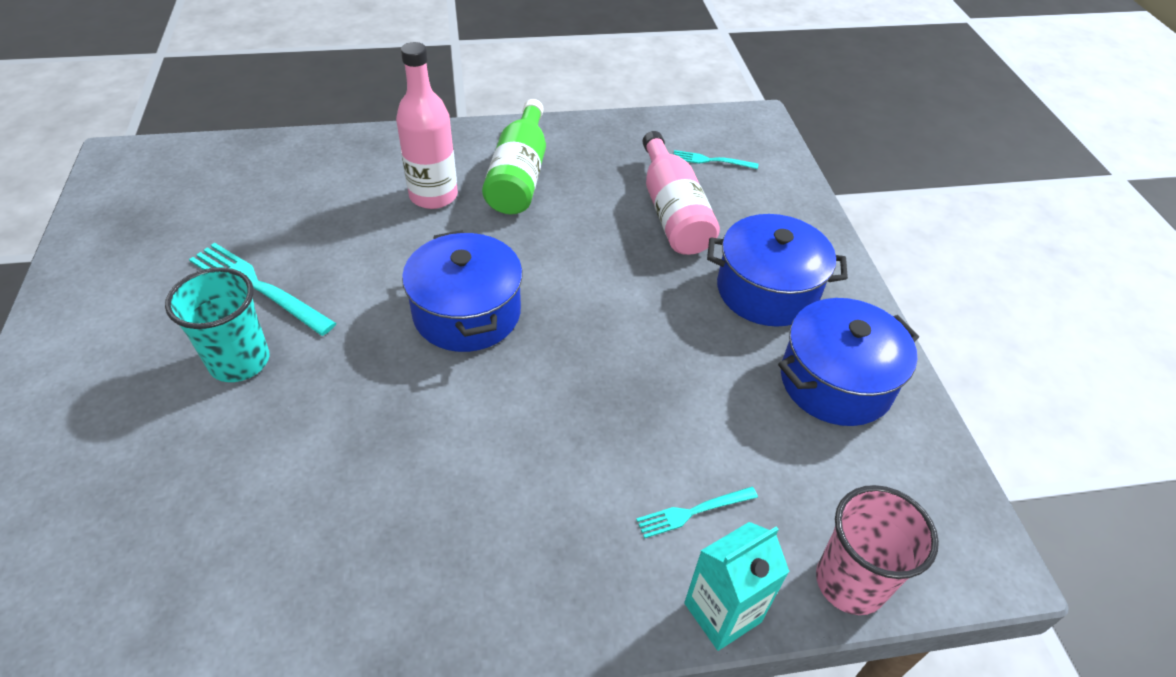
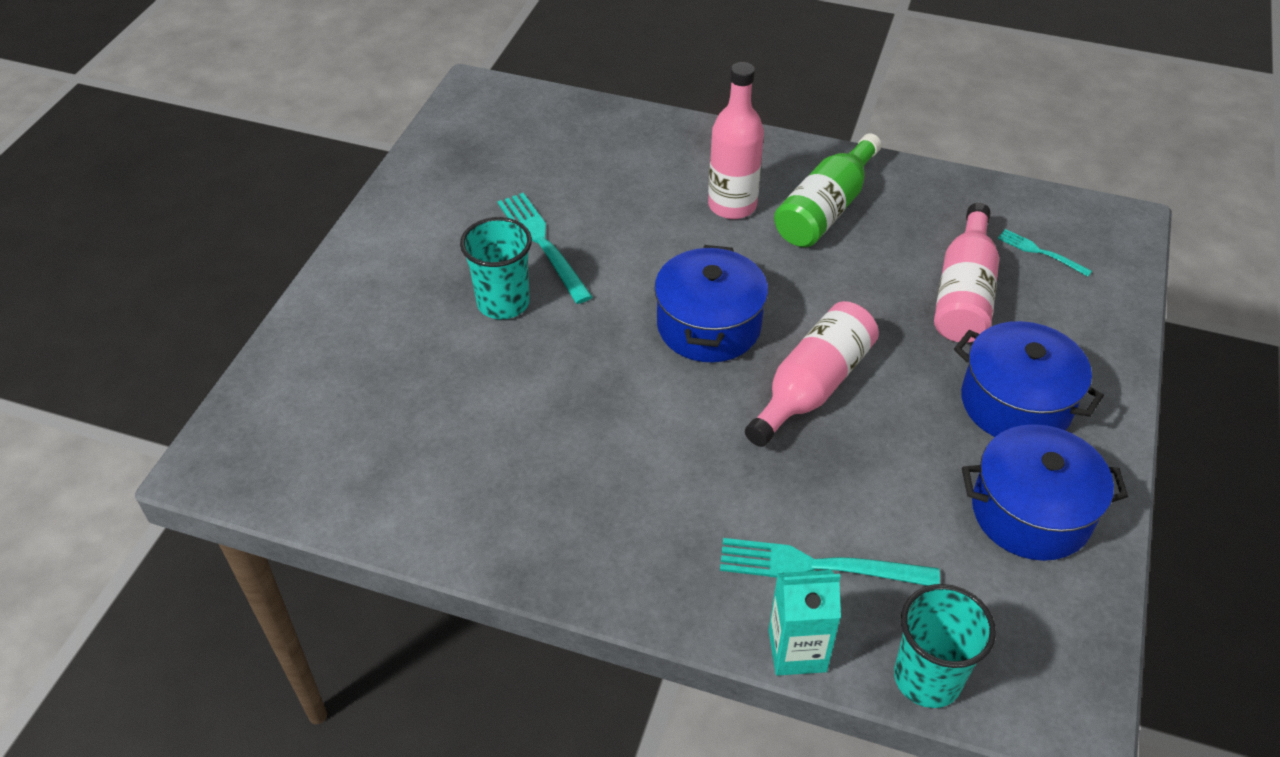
camera: 30 degrees right, 0 degrees up
turquoise fork [636,487,758,539] -> turquoise fork [720,538,940,586], size x1.80
pink cup [816,485,939,615] -> turquoise cup [894,584,996,708]
none -> pink bottle [745,301,879,447]

